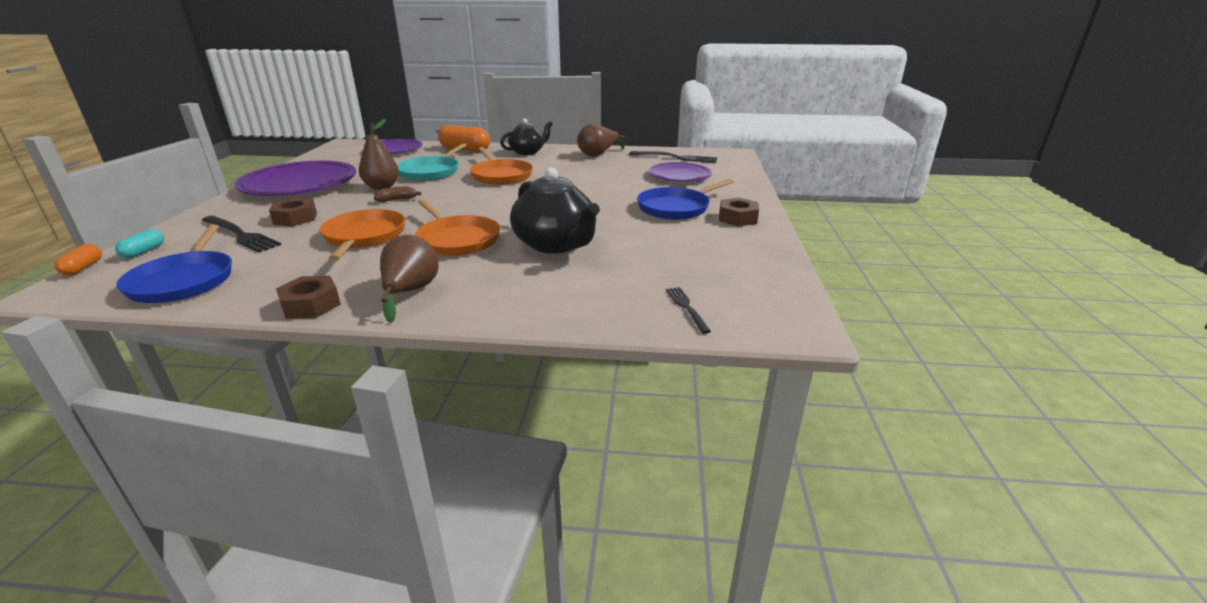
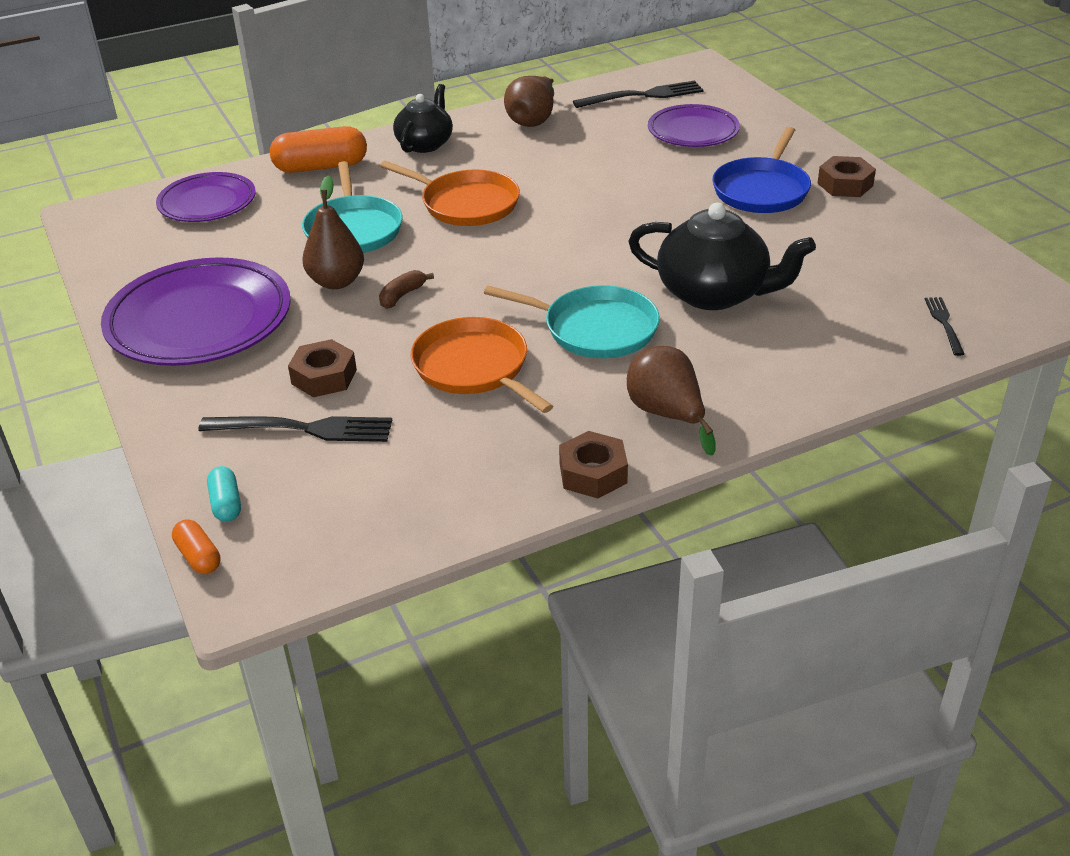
camera: 30 degrees left, 10 degrees up
blue pan [116,224,232,303] -> none
orange pan [415,199,500,256] -> turquoise pan [484,285,660,358]
black fork [666,287,711,334] -> black fork turned 45 degrees clockwise [925,297,964,356]

